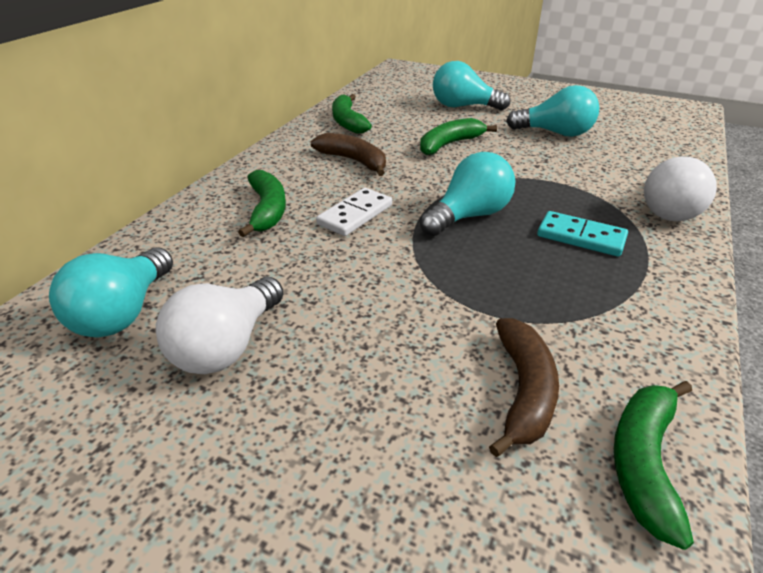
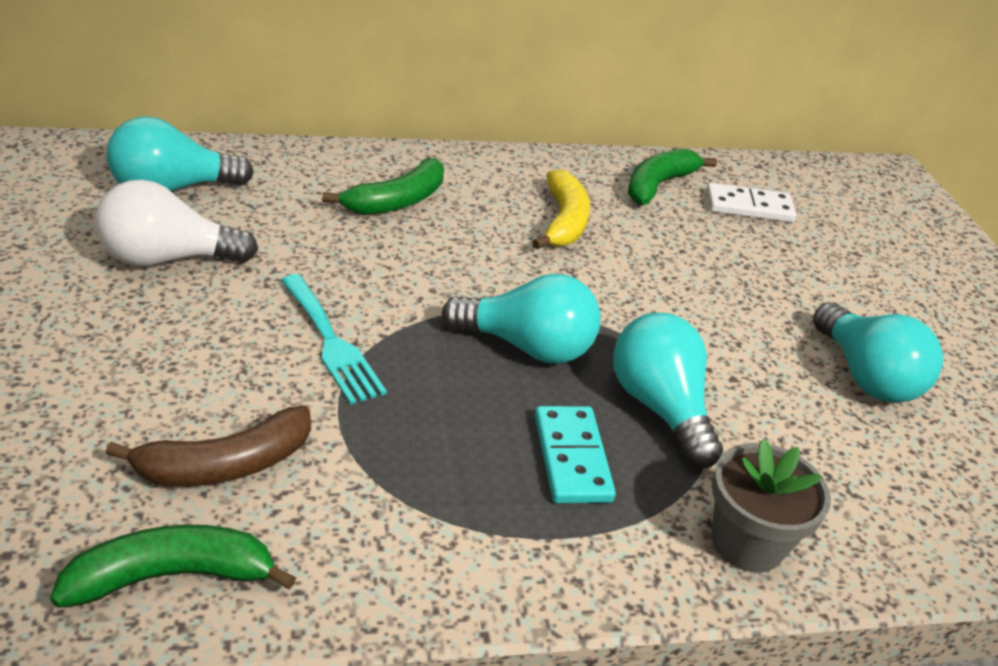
camera: 50 degrees right, 0 degrees up
brown banana [311,133,386,176] -> yellow banana [532,169,590,249]
white domino [316,188,392,236] -> white domino moved to [706,183,797,223]
green banana [420,118,497,155] -> none
turquoise light bulb [433,61,510,110] -> turquoise light bulb moved to [613,313,723,468]
white light bulb [644,156,717,221] -> grey flower pot [712,439,831,573]
none -> turquoise fork [281,274,387,405]

